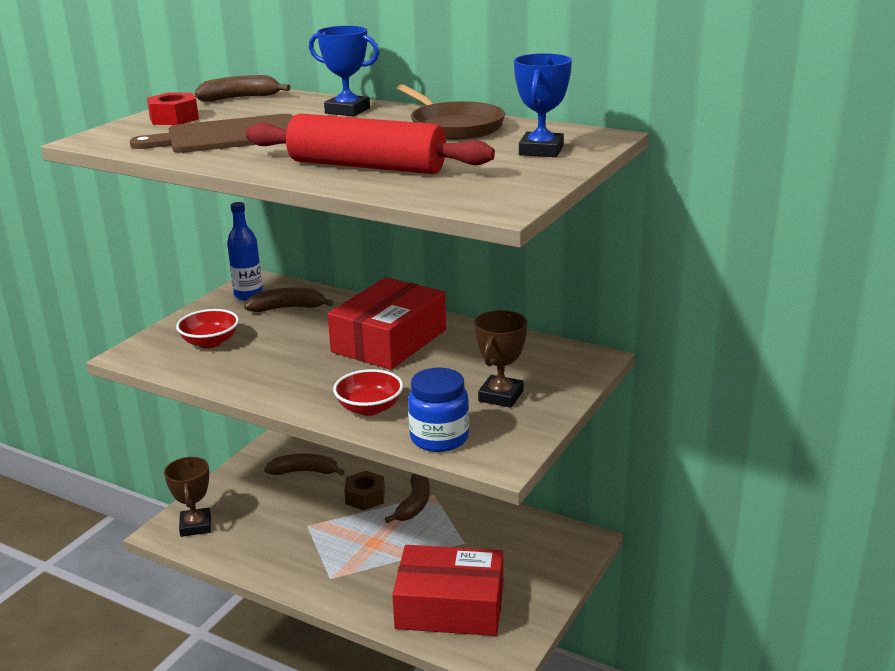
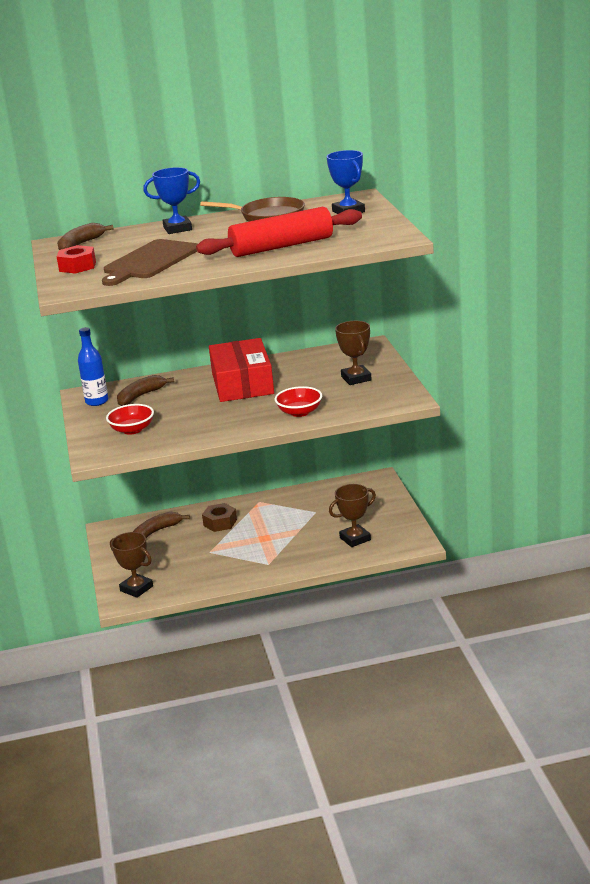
camera: 40 degrees left, 0 degrees up
brown banana [385,473,430,523] -> none
red box [392,545,503,636] -> brown trophy [329,484,376,547]
blue jar [408,368,469,452] -> none

